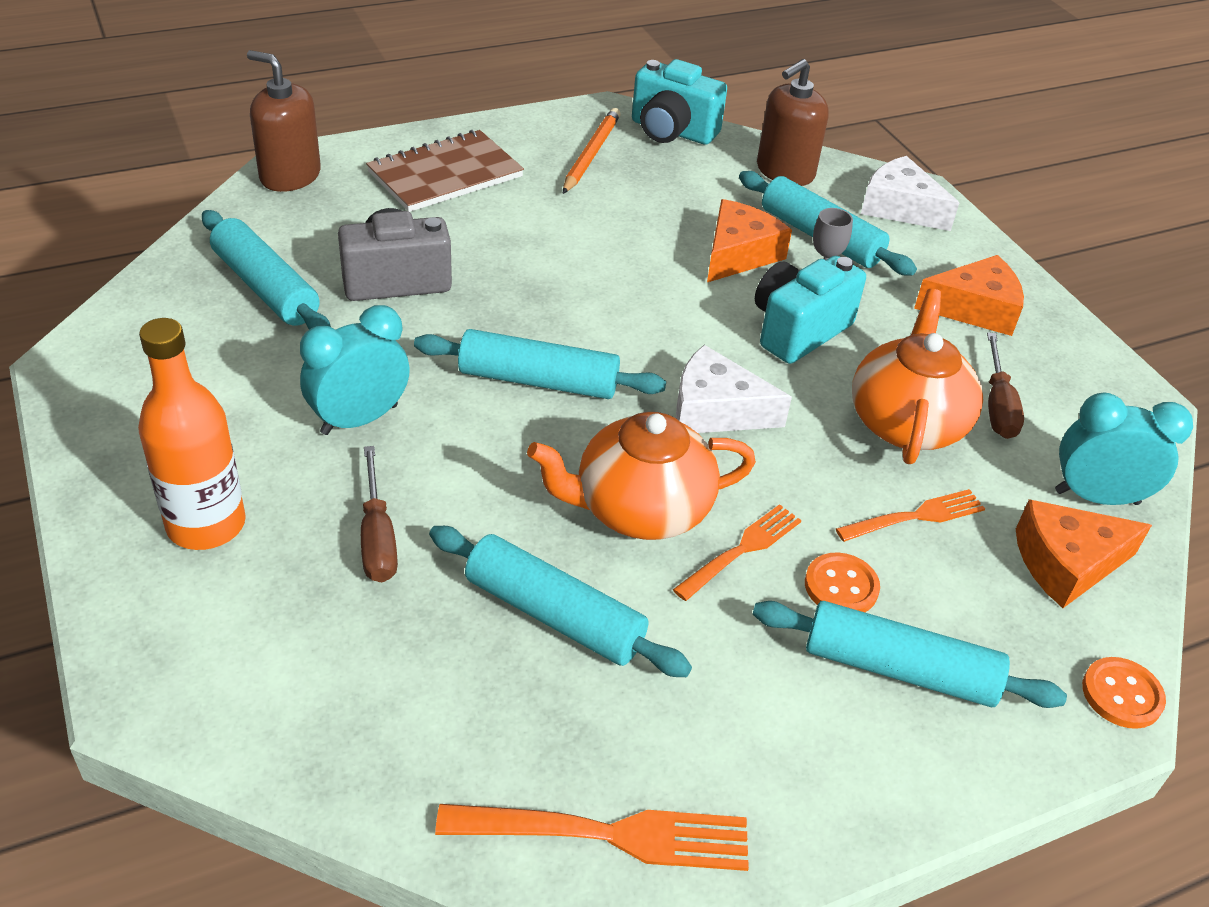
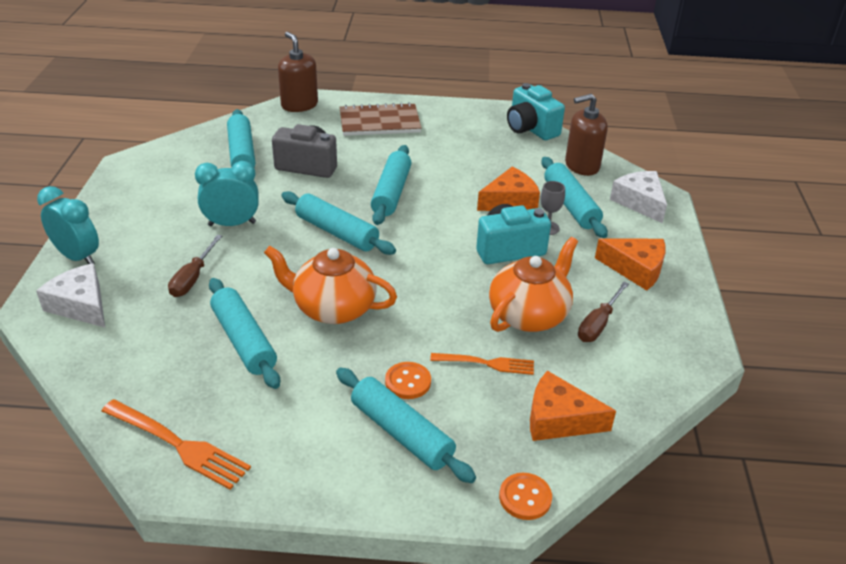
camera: 30 degrees right, 5 degrees down
orange bottle [138,318,246,550] -> none
orange pencil [563,108,621,194] -> none
orange fork [673,504,802,601] -> none
white cheese [676,345,792,433] -> white cheese moved to [36,263,105,328]
turquoise clock [1055,393,1193,505] -> turquoise clock moved to [37,186,99,264]
none -> turquoise rolling pin [371,145,411,225]

